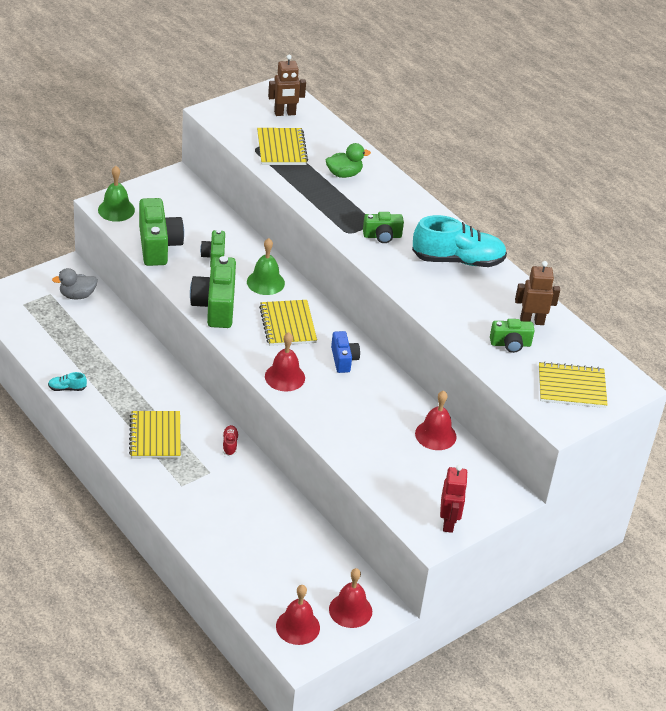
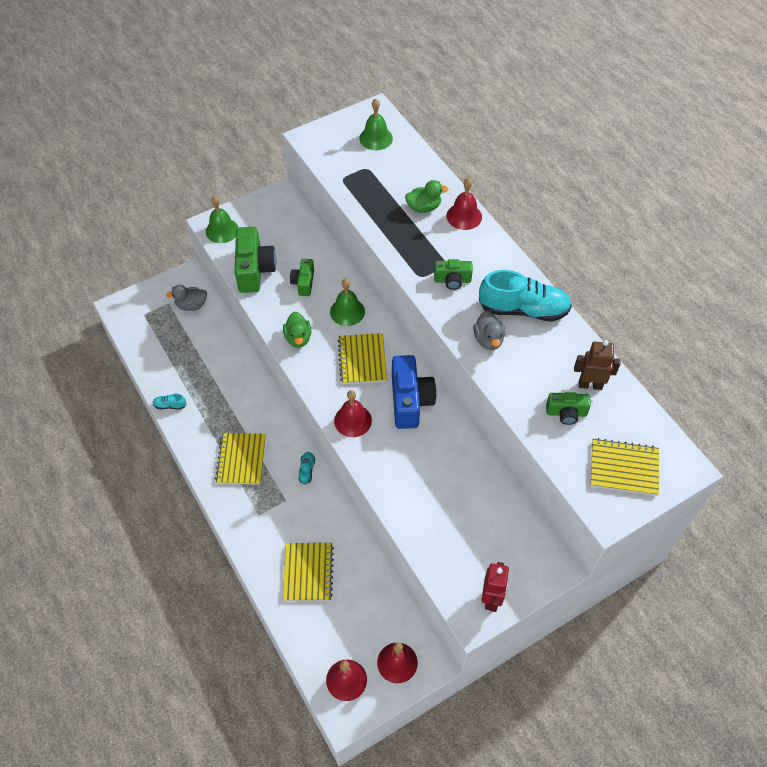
camera: 10 degrees right, 15 degrees up
green camera [190,256,236,328] -> green duck [283,312,311,348]
red shoe [223,425,239,456] -> turquoise shoe [299,452,315,484]
yellow notebook [257,128,308,165] -> yellow notebook moved to [283,543,334,601]
brown robot [268,55,306,116] -> green bell [359,99,393,150]
blue camera [331,331,360,373] -> blue camera [392,355,436,429], size x1.77
red bell [415,391,457,450] -> red bell moved to [447,178,482,230]
none -> grey duck [473,311,505,350]

